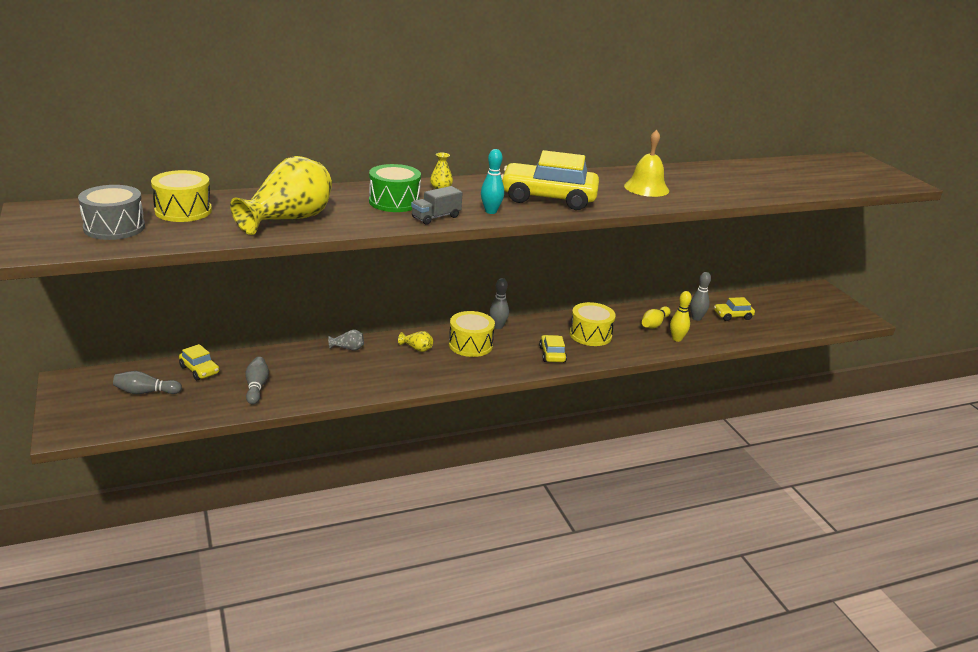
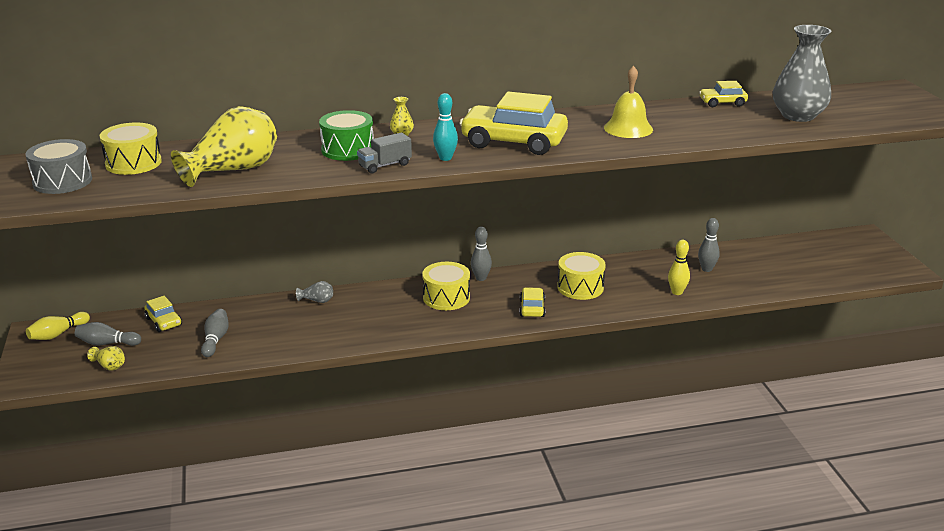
camera: 10 degrees right, 0 degrees up
yellow vase [398,331,433,352] -> yellow vase moved to [87,346,125,371]
yellow bowling pin [642,306,671,328] -> yellow bowling pin moved to [26,312,90,340]
yellow car [714,297,755,321] -> yellow car moved to [699,81,748,107]
none -> grey vase [773,25,831,122]

